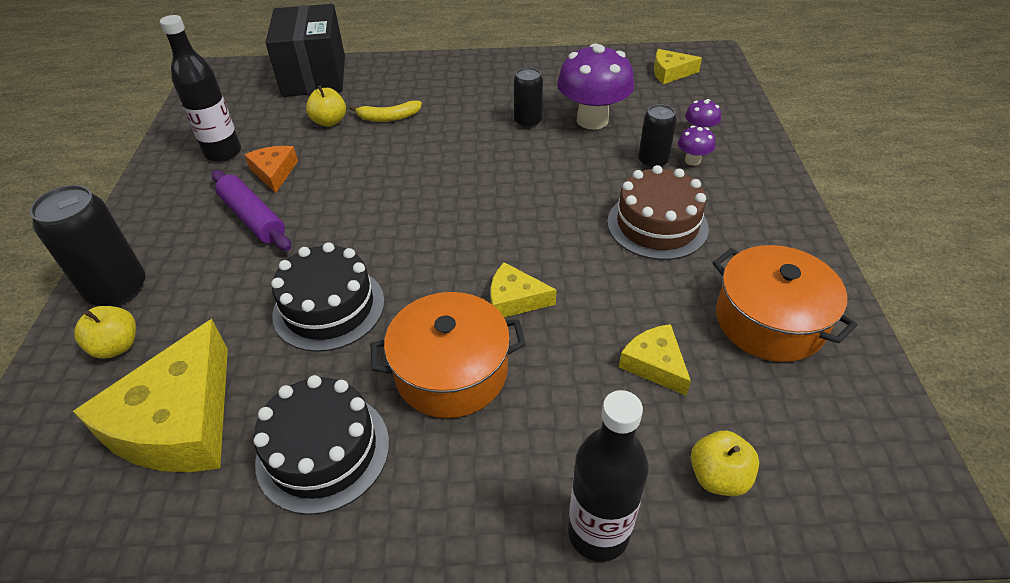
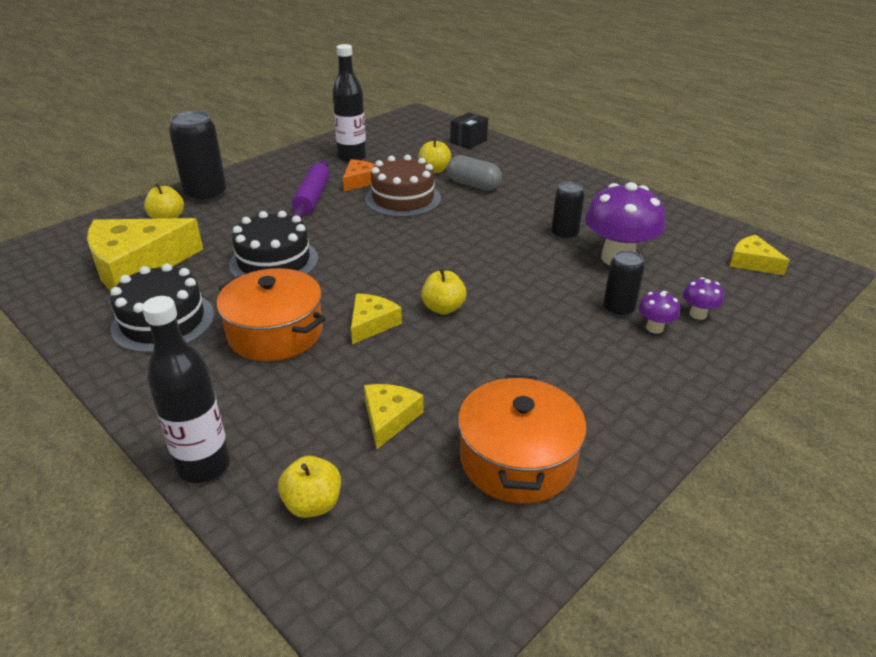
camera: 45 degrees right, 10 degrees down
black box [265,4,345,97] -> black box [450,112,488,149], size x0.48
yellow banana [349,100,422,122] -> grey capsule [447,155,502,191]
yellow cheese [491,262,556,317] -> yellow cheese turned 60 degrees clockwise [351,294,402,344]
brown cake [607,165,709,260] -> brown cake moved to [365,155,441,217]
none -> yellow apple [421,268,467,315]

